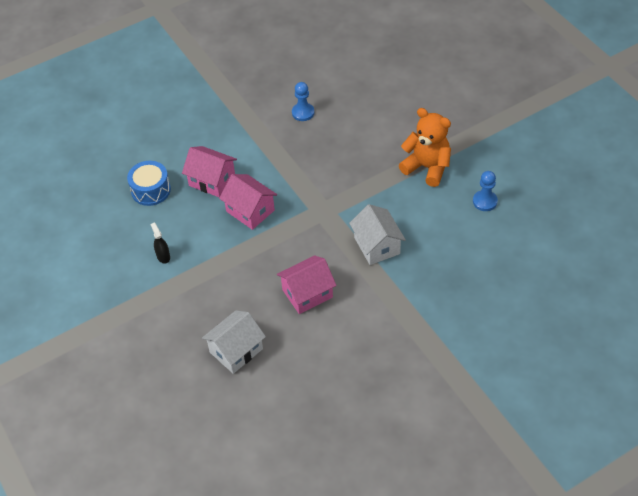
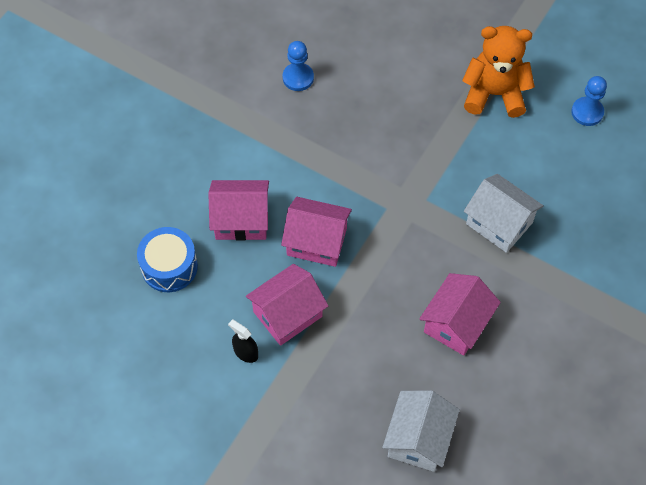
camera: 30 degrees left, 10 degrees up
none -> pink house [246,264,328,346]

